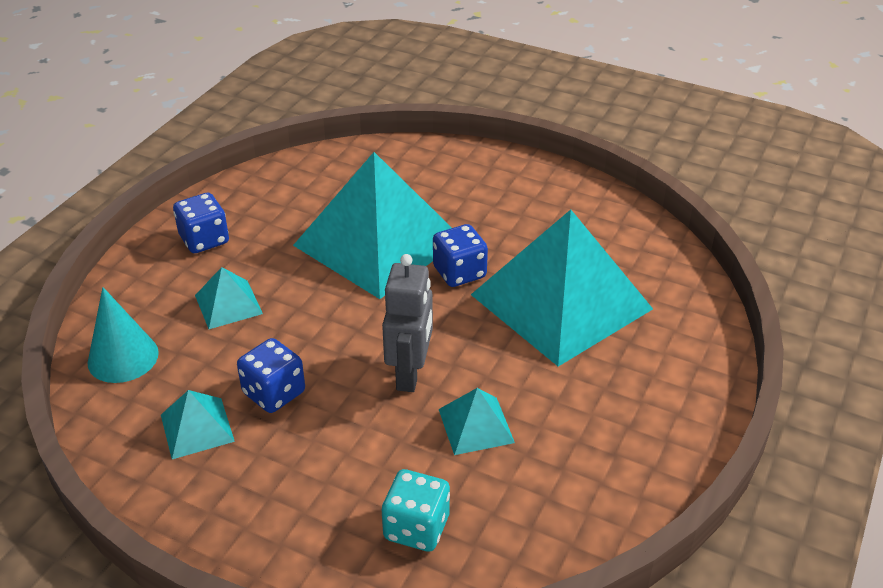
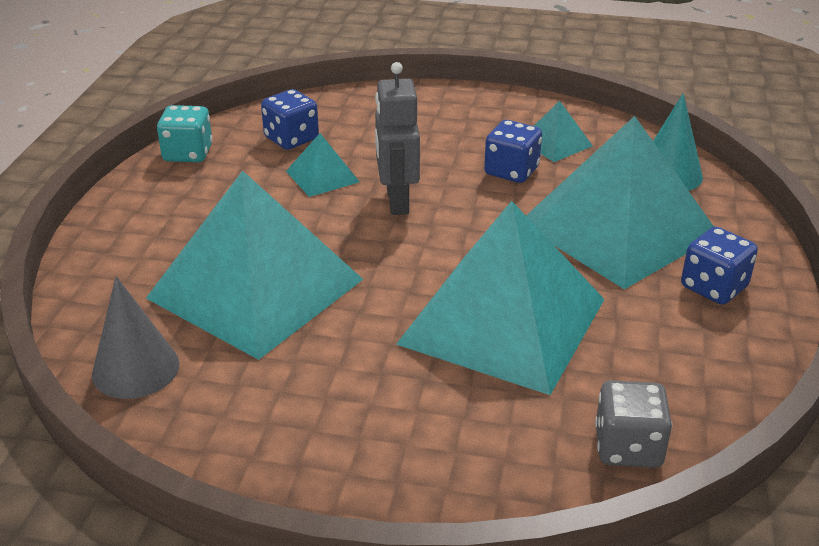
camera: 165 degrees right, 5 degrees down
turquoise pyramid [195,267,263,329] -> turquoise pyramid [526,116,714,289], size x2.36
turquoise dice [382,469,450,552] -> turquoise dice moved to [157,105,213,162]
blue dice [433,224,488,287] -> blue dice moved to [261,89,319,150]
none -> grey cone [92,276,179,399]
none -> grey dice [595,380,672,468]

